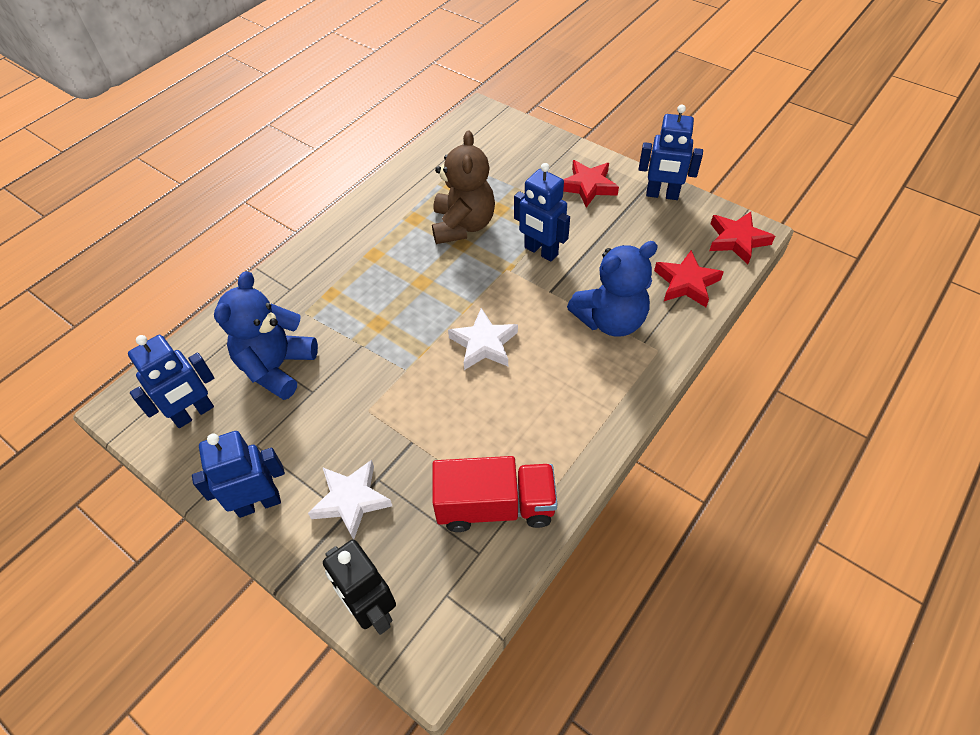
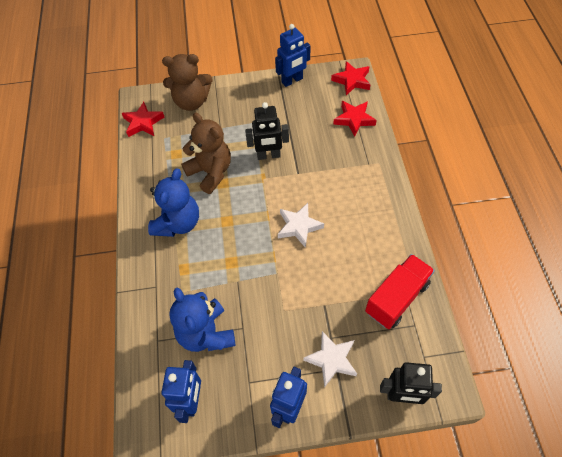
camera: 45 degrees left, 5 degrees up
blue robot [514,163,570,261] -> black robot [245,102,289,160]
red star [563,160,619,208] -> red star moved to [122,102,164,137]
blue teddy bear [567,241,658,337] -> blue teddy bear moved to [148,168,199,237]
none -> brown teddy bear [162,54,213,111]

